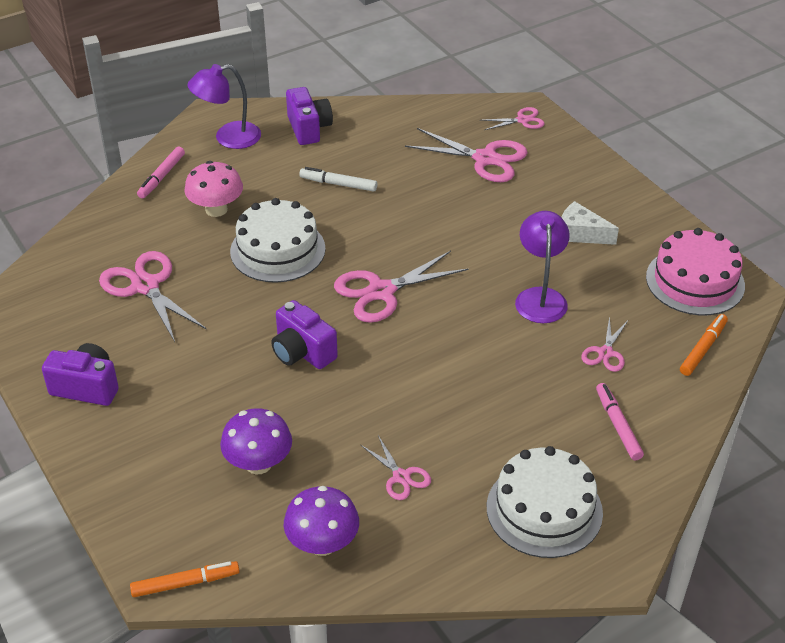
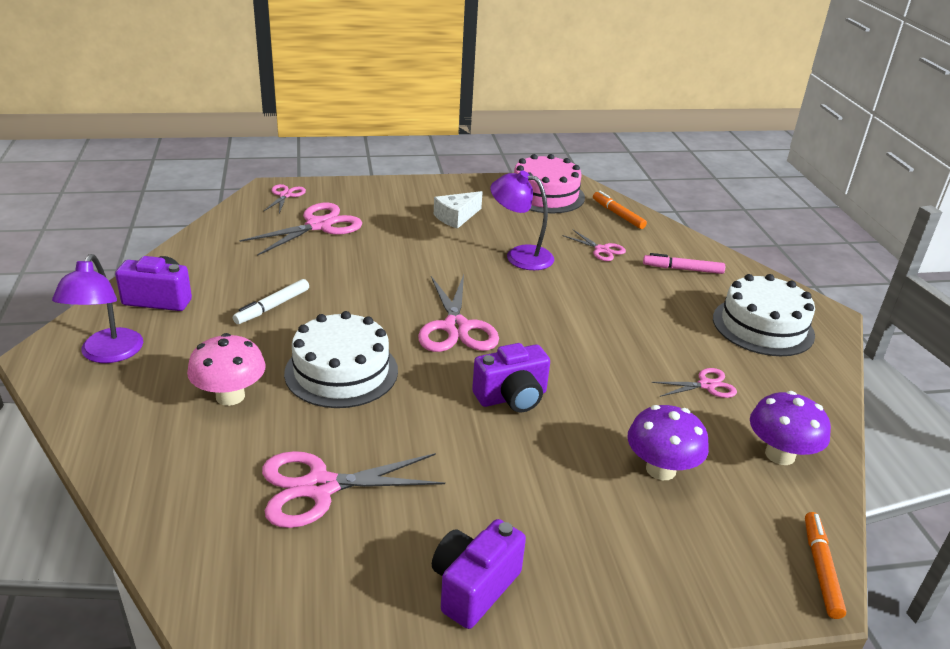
camera: 70 degrees left, 10 degrees down
pink marker [137,146,185,199] -> none

